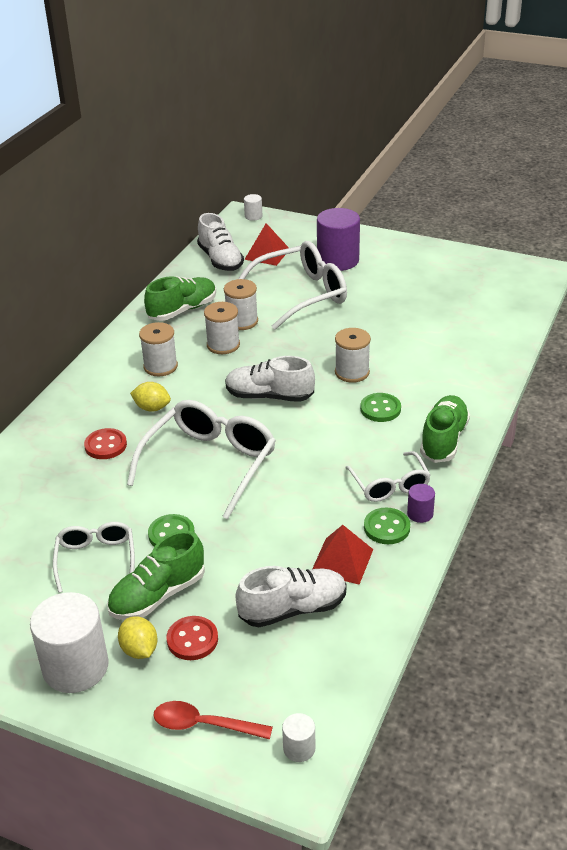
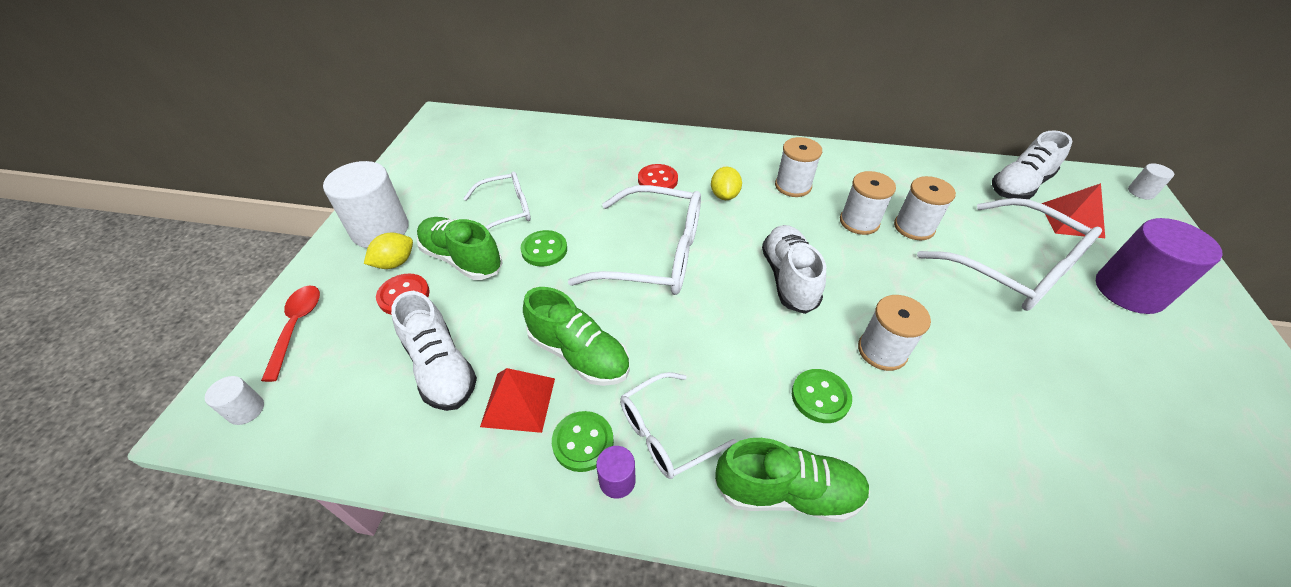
camera: 75 degrees right, 10 degrees up
green shoe [144,276,216,321] -> green shoe moved to [523,287,630,386]

